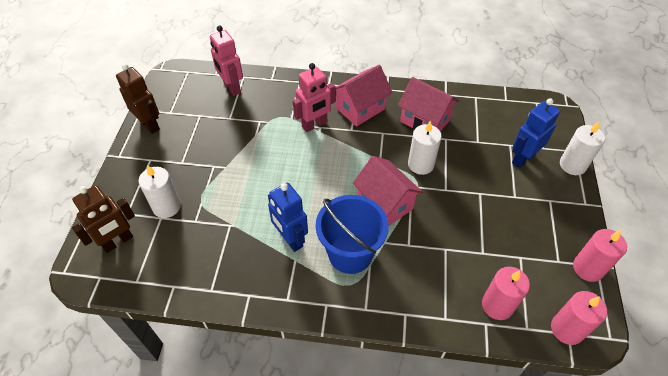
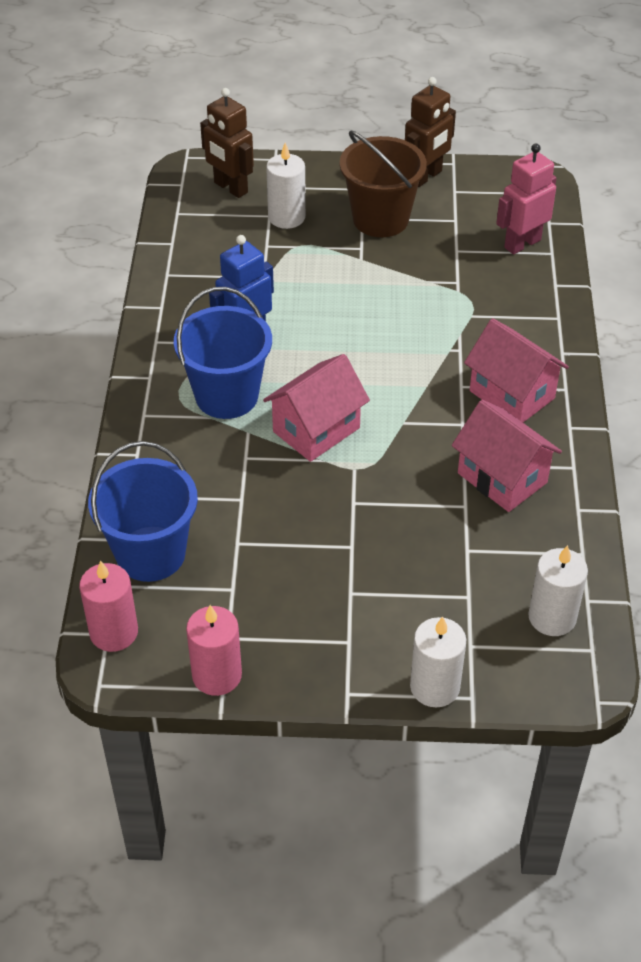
camera: 85 degrees right, 5 degrees down
pink robot [293,63,336,132] -> none
pink house [398,77,459,131] -> pink house turned 75 degrees counterclockwise [452,400,562,512]
white candle [408,121,442,175] -> white candle moved to [528,545,588,636]
pink candle [482,267,530,320] -> blue bucket [88,441,198,582]
blue robot [512,98,560,168] -> none
none -> brown bucket [340,130,427,237]

